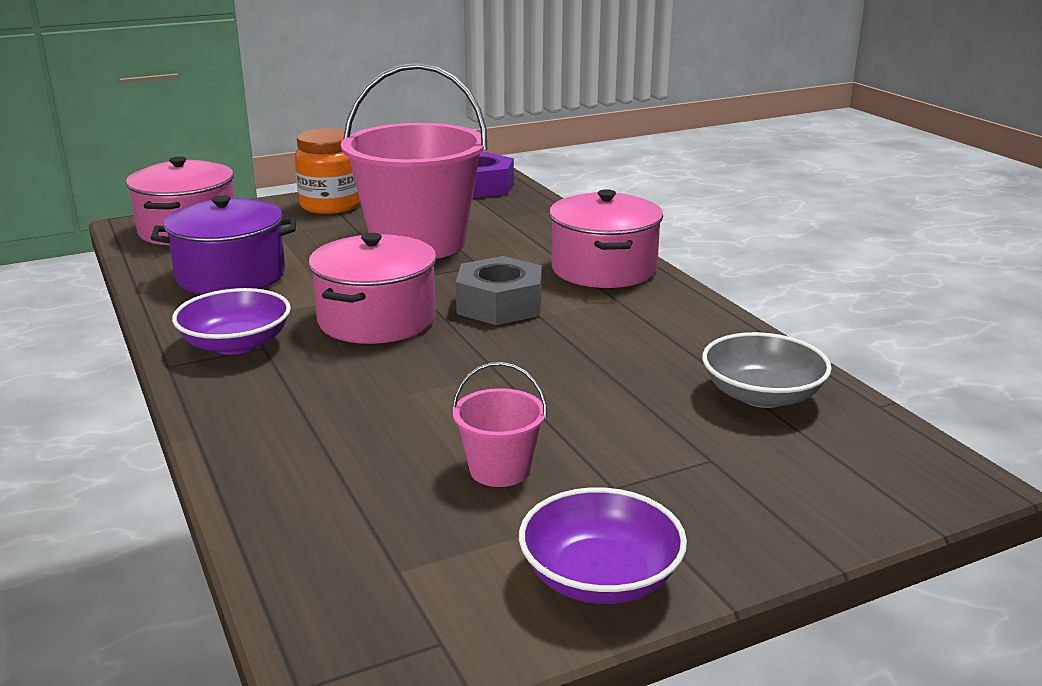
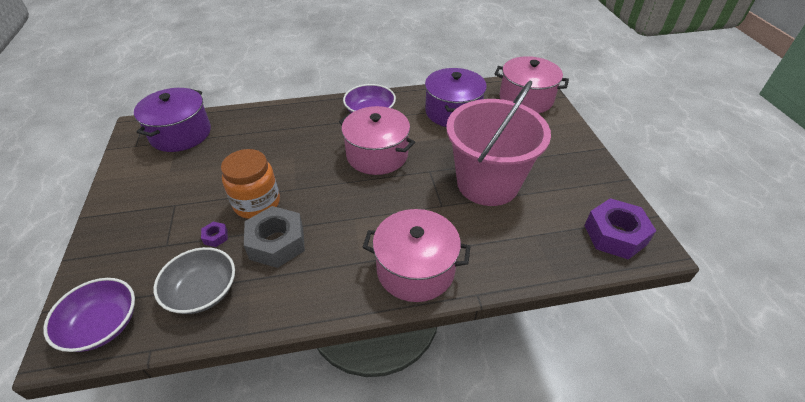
camera: 105 degrees right, 20 degrees up
orange jar [295,128,361,214] -> orange jar moved to [221,149,280,219]
pink bucket [452,362,547,487] -> none
grey nut [456,256,542,325] -> grey nut moved to [244,206,305,268]
purple bowl [519,487,687,604] -> purple bowl moved to [43,278,135,352]
none -> purple pot [134,88,211,152]
none -> purple nut [201,222,228,247]

